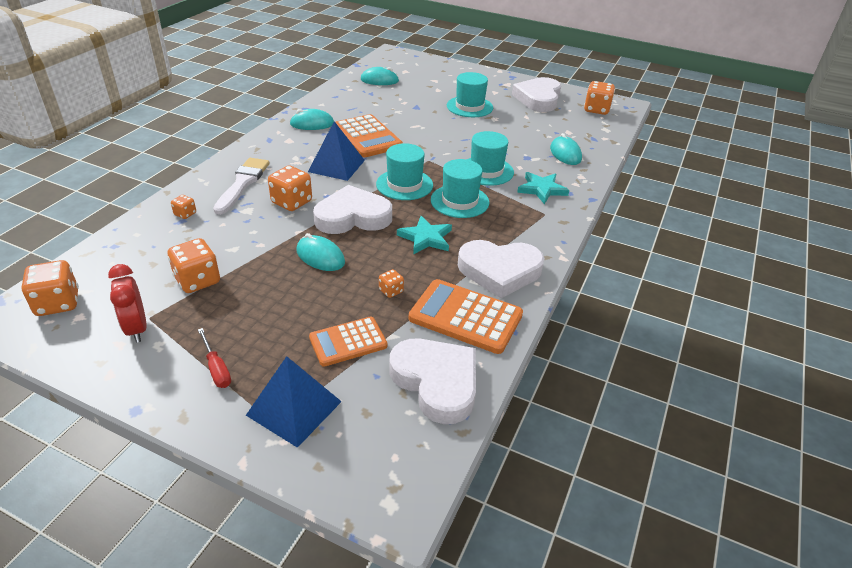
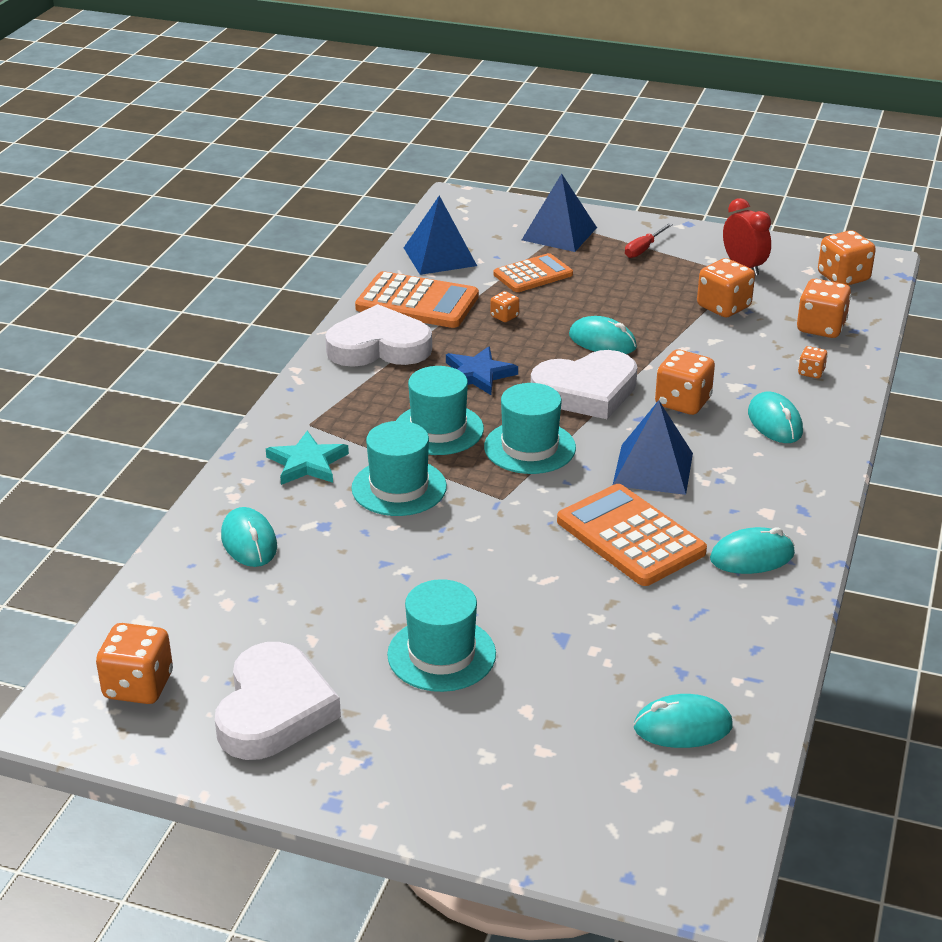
camera: 175 degrees right, 5 degrees down
red screwdriver [198,328,231,388] -> red screwdriver turned 105 degrees counterclockwise [625,223,673,258]
white brush [213,158,270,215] -> turquoise mouse [748,391,803,443]
white heart [390,339,476,424] -> blue pyramid [404,196,477,275]
turquoise star [397,216,452,255] -> blue star [446,346,518,395]
none -> orange dice [797,279,851,338]

